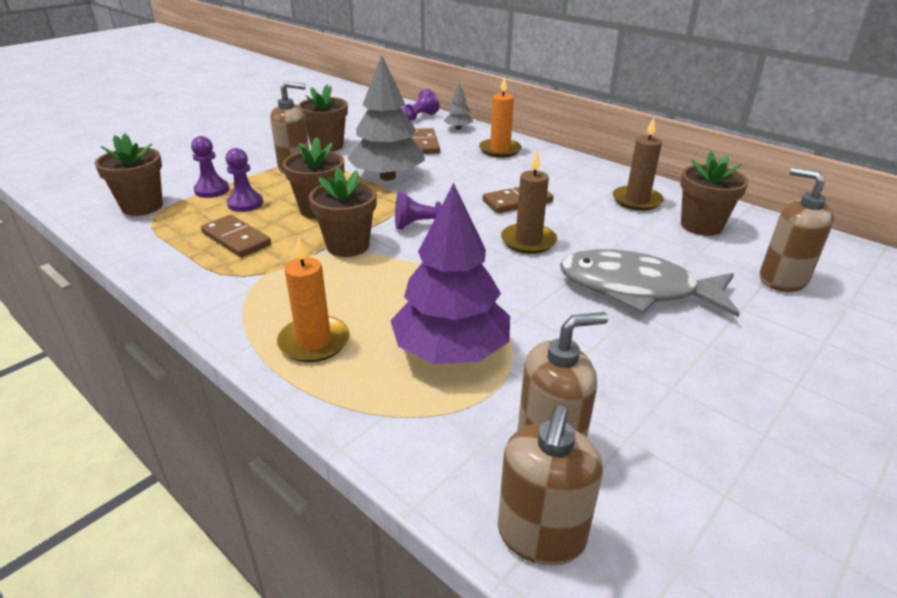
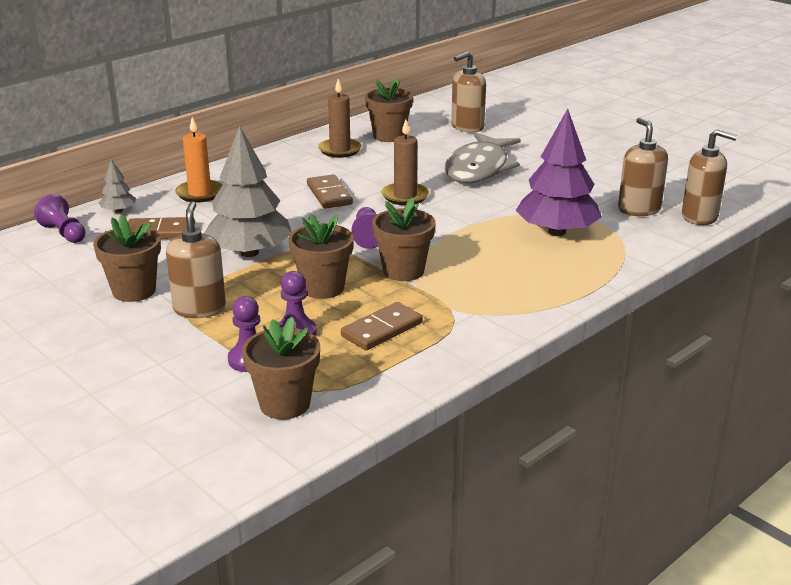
camera: 85 degrees left, 5 degrees down
orange candle [277,236,350,362] -> none

